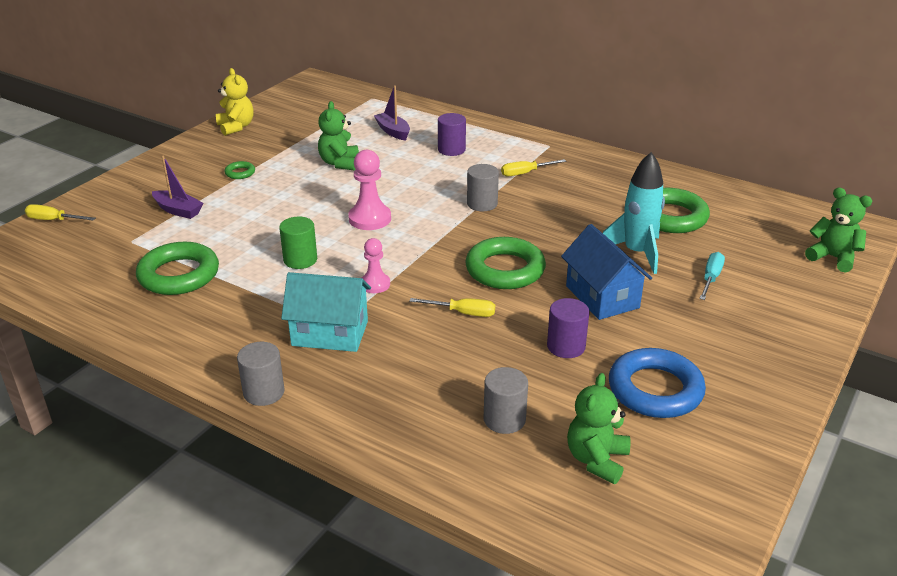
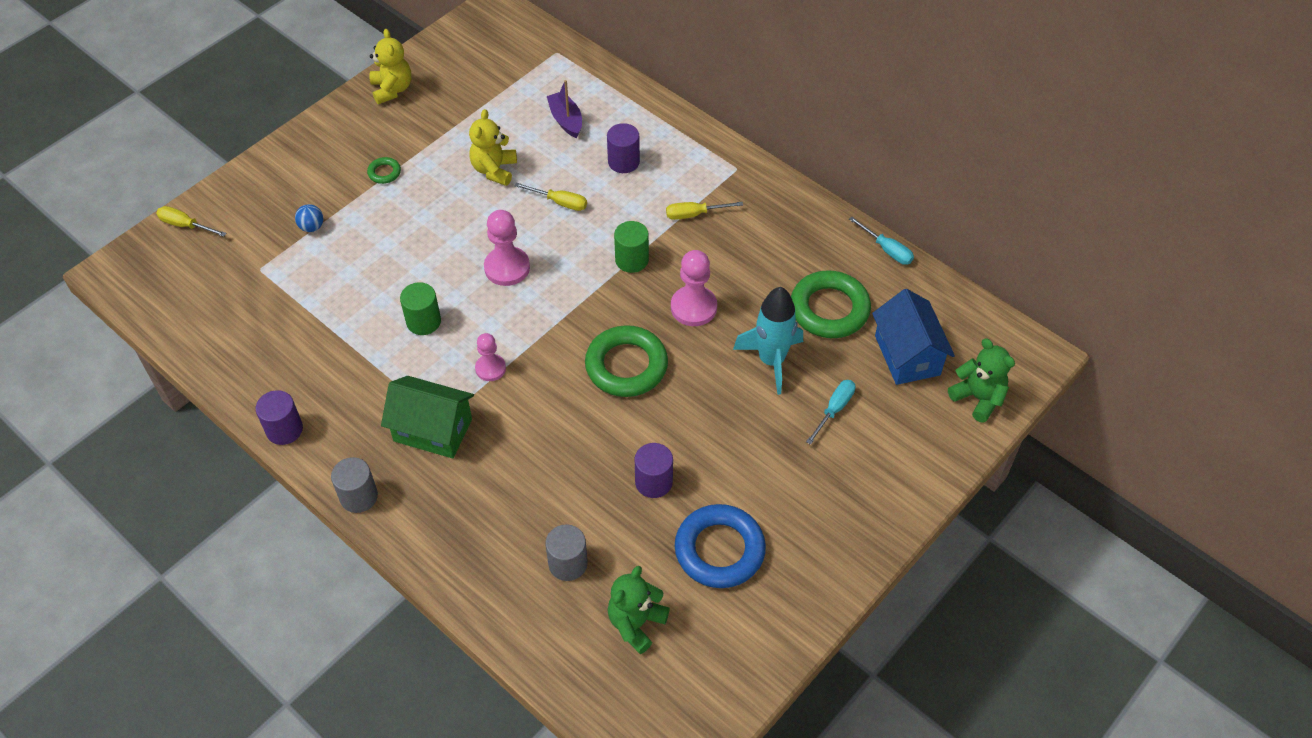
camera: 10 degrees right, 20 degrees up
green ring [136,242,219,295] -> none
purple boat [152,155,203,219] -> blue ball [295,204,323,232]
turquoise house [281,272,371,352] -> green house [381,376,474,458]
green teddy bear [318,101,359,171] -> yellow teddy bear [469,109,517,186]
yellow screwdriver [409,298,495,317] -> yellow screwdriver moved to [514,183,587,211]
grey cylinder [467,164,499,211] -> green cylinder [614,221,649,273]
blue house [561,224,652,320] -> blue house moved to [872,289,955,385]
none -> purple cylinder [256,390,303,445]
none -> pink pawn [671,250,717,326]
none -> turquoise screwdriver [849,217,914,265]

